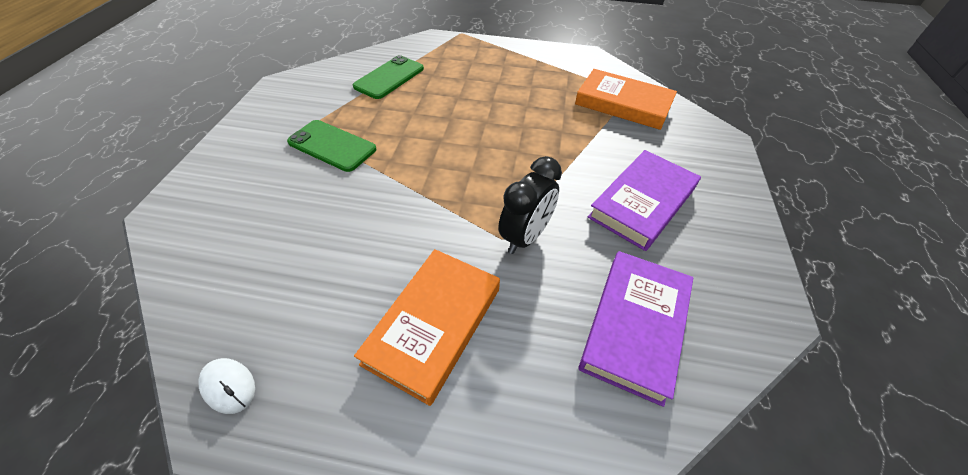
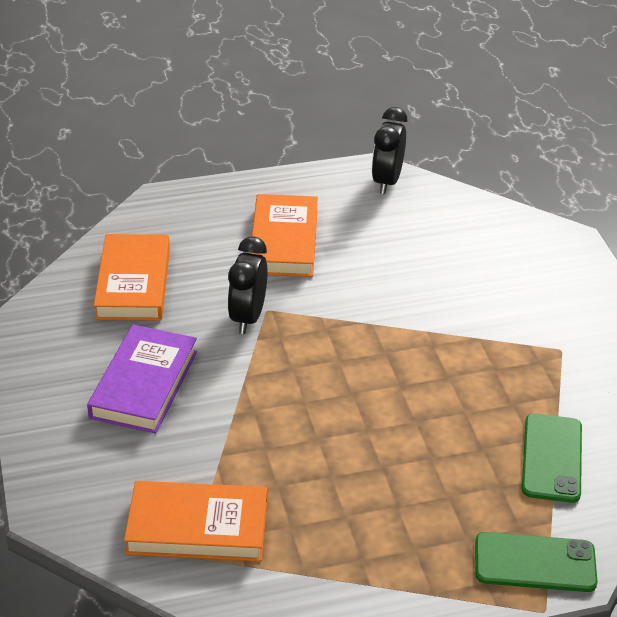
camera: 155 degrees right, 10 degrees down
white mouse [199,358,255,414] -> black clock [372,107,407,194]
green phone [287,120,376,172] -> green phone moved to [475,532,598,592]
purple book [578,251,694,407] -> orange book [94,234,170,321]

